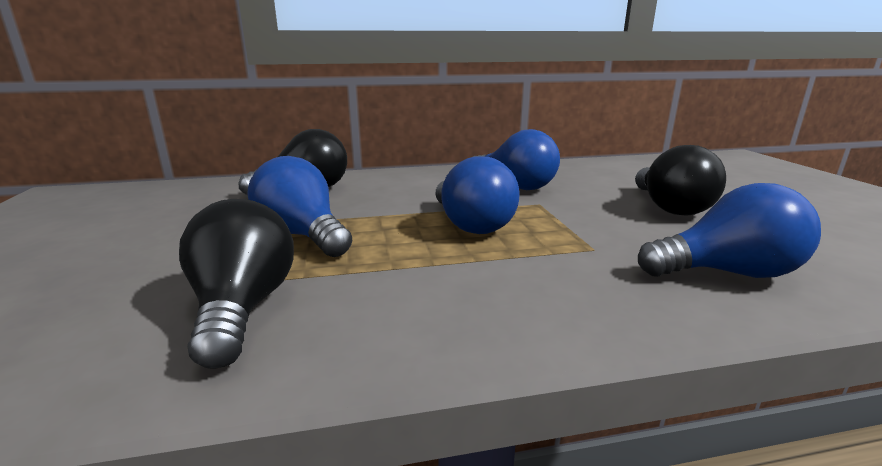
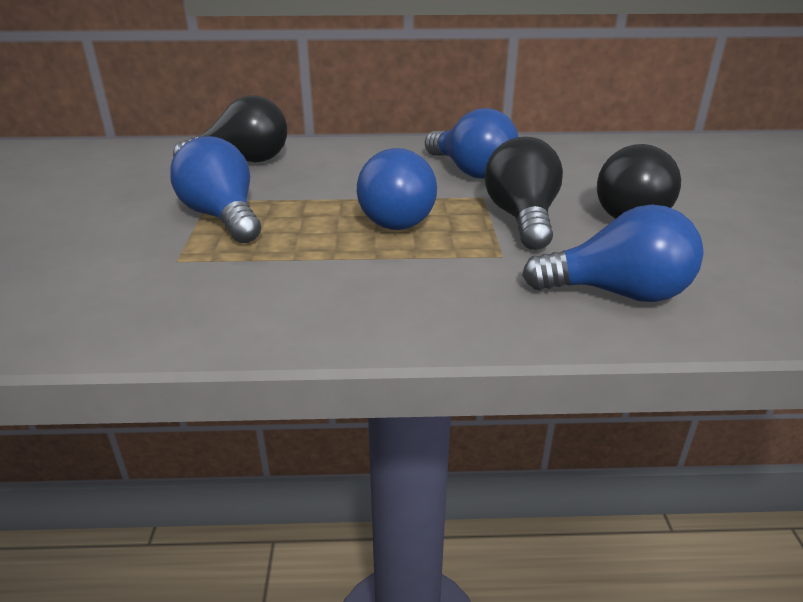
camera: 10 degrees right, 10 degrees up
black light bulb [179,199,294,369] -> black light bulb moved to [485,137,563,250]

